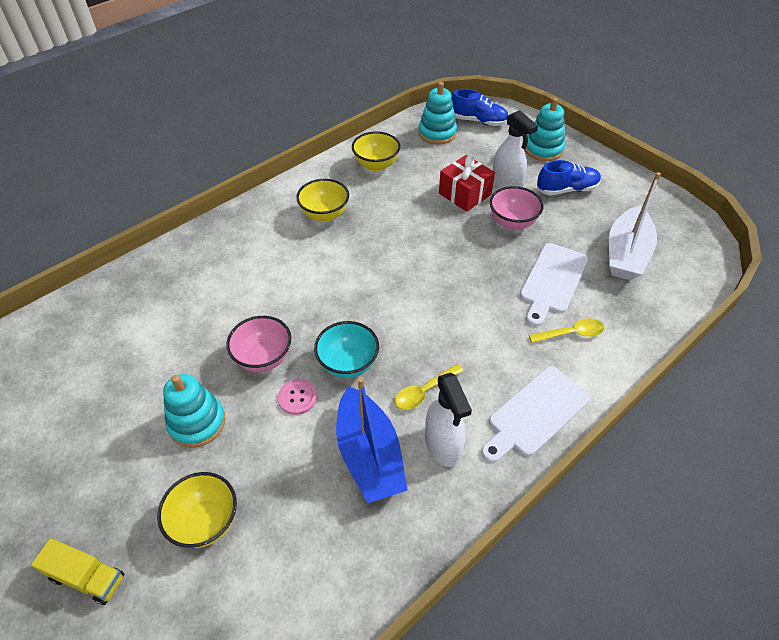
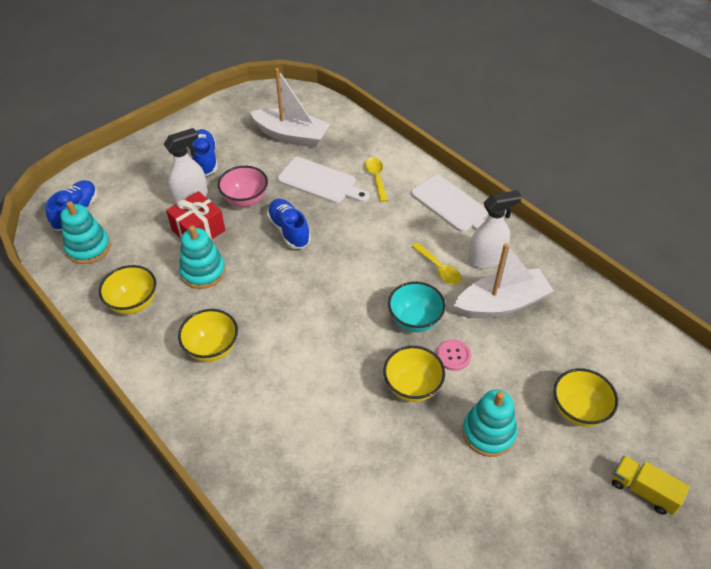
camera: 90 degrees left, 0 degrees up
yellow truck [31,538,124,605] -> yellow truck turned 75 degrees counterclockwise [612,456,690,515]
pink bowl [226,316,291,372] -> yellow bowl [383,346,445,402]
blue boat [336,377,408,503] -> white boat [453,243,554,318]
turquoise stacking toy [525,98,565,161] -> turquoise stacking toy moved to [179,225,226,289]
none -> blue shoe [267,199,311,249]

